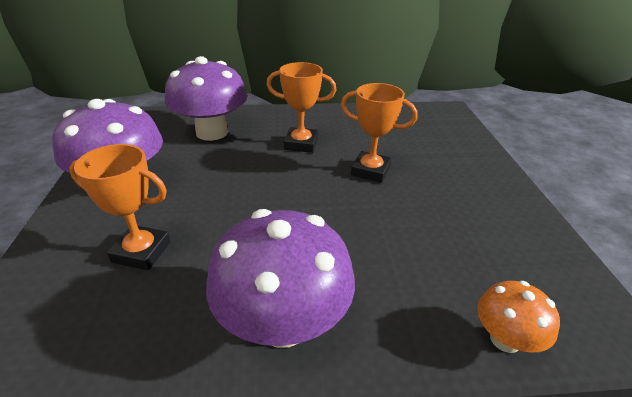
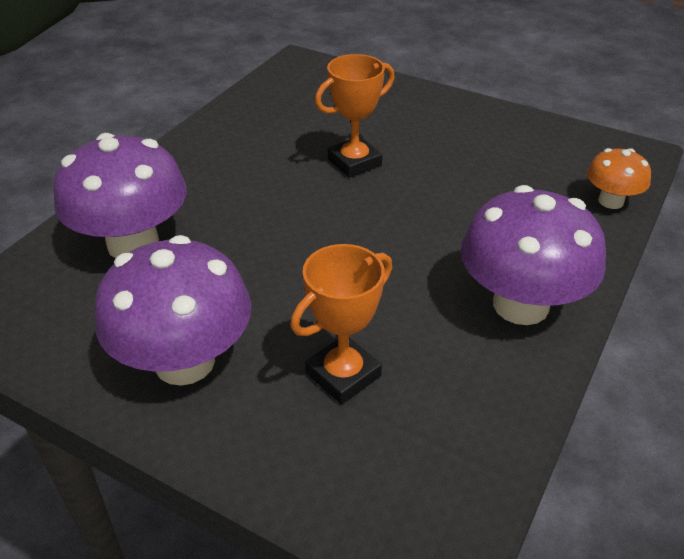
camera: 55 degrees left, 5 degrees up
orange trophy [266,62,336,153] -> none

